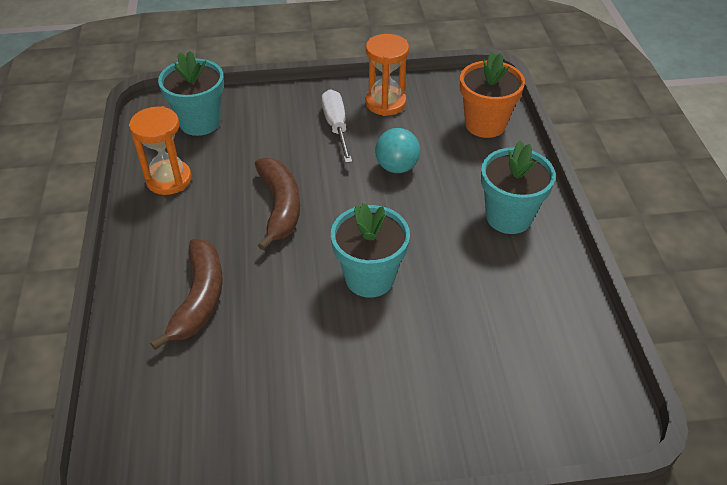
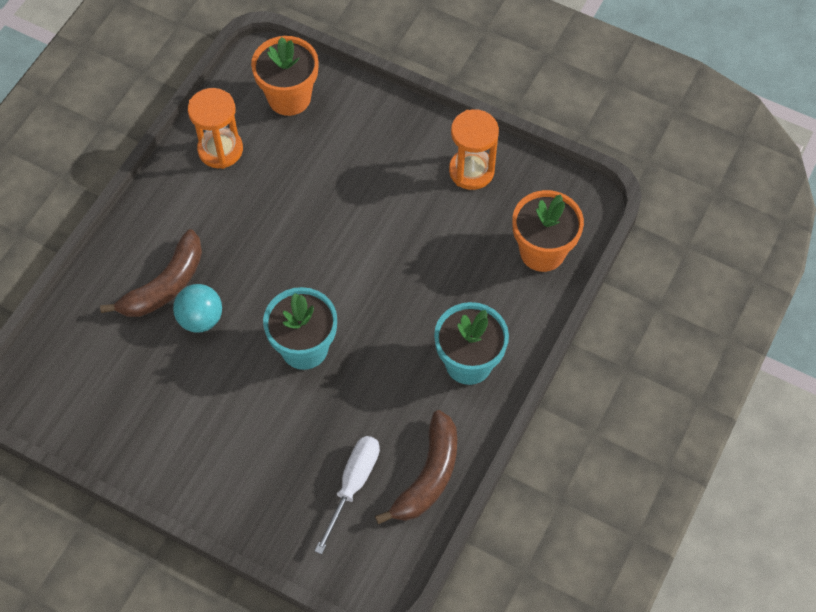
camera: 35 degrees right, 15 degrees up
turquoise flower pot [158,51,224,136] -> orange flower pot [251,36,319,116]
brown banana [255,158,300,251] -> brown banana moved to [375,410,457,524]
white screwdriver [322,89,352,163] -> white screwdriver moved to [315,436,380,554]
turquoise ball [375,128,420,173] -> turquoise ball moved to [173,284,222,332]

